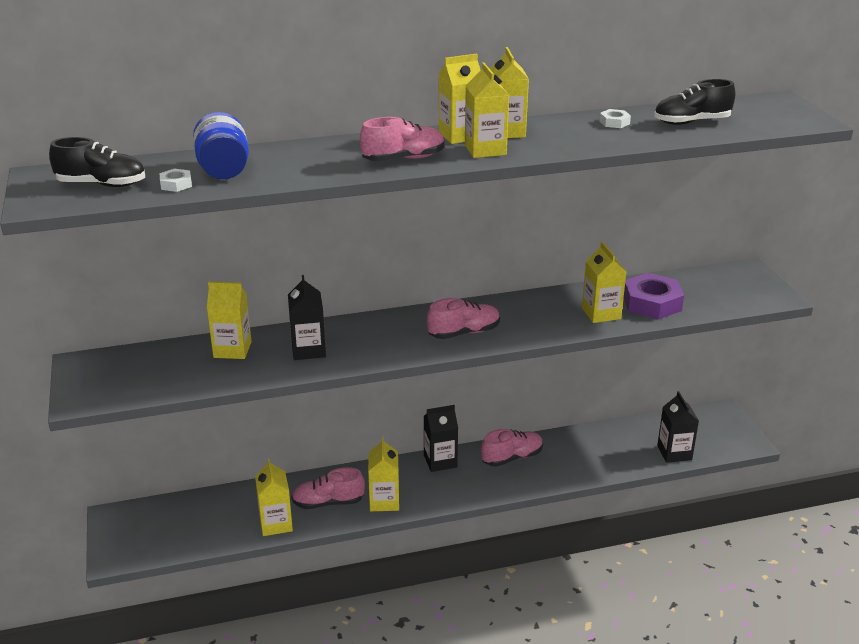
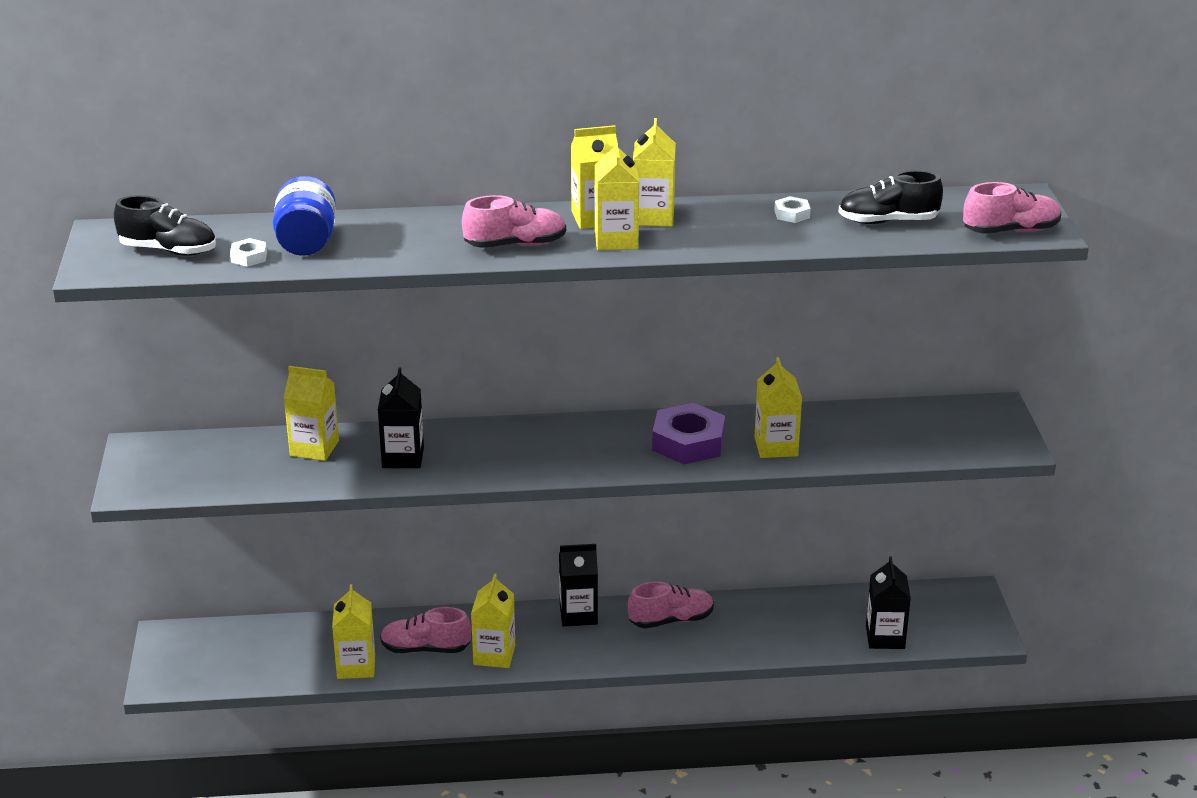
camera: 10 degrees right, 0 degrees up
pink shoe [427,298,500,339] -> pink shoe moved to [963,182,1061,234]
purple nut [624,273,684,319] -> purple nut moved to [652,403,725,464]

